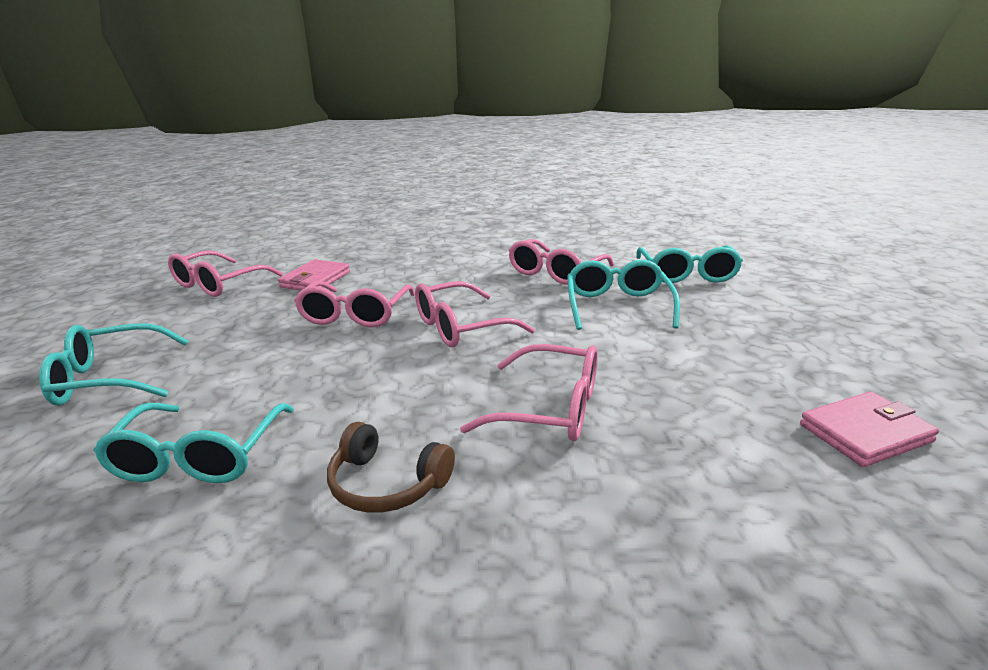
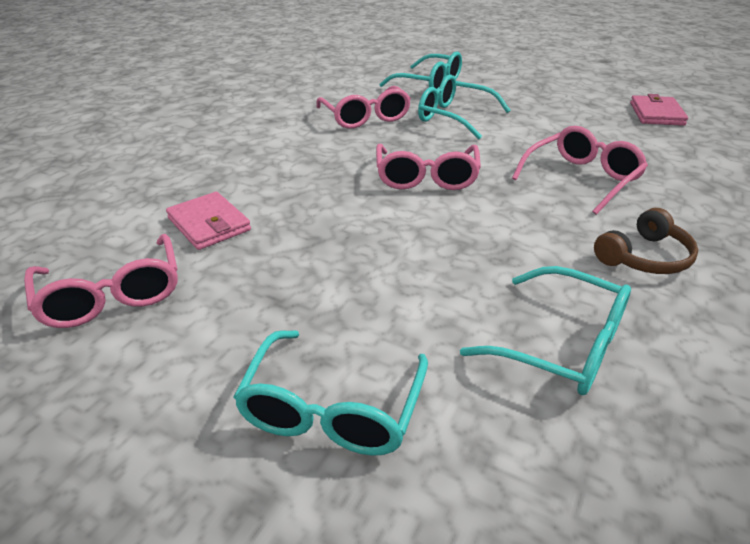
camera: 60 degrees left, 10 degrees up
pink glasses [294,281,415,327] -> none

